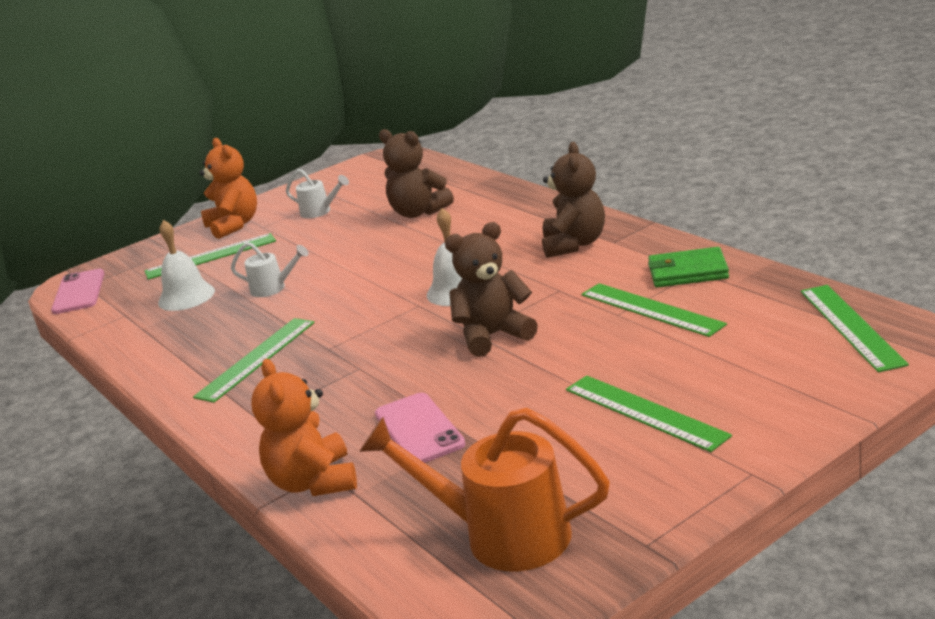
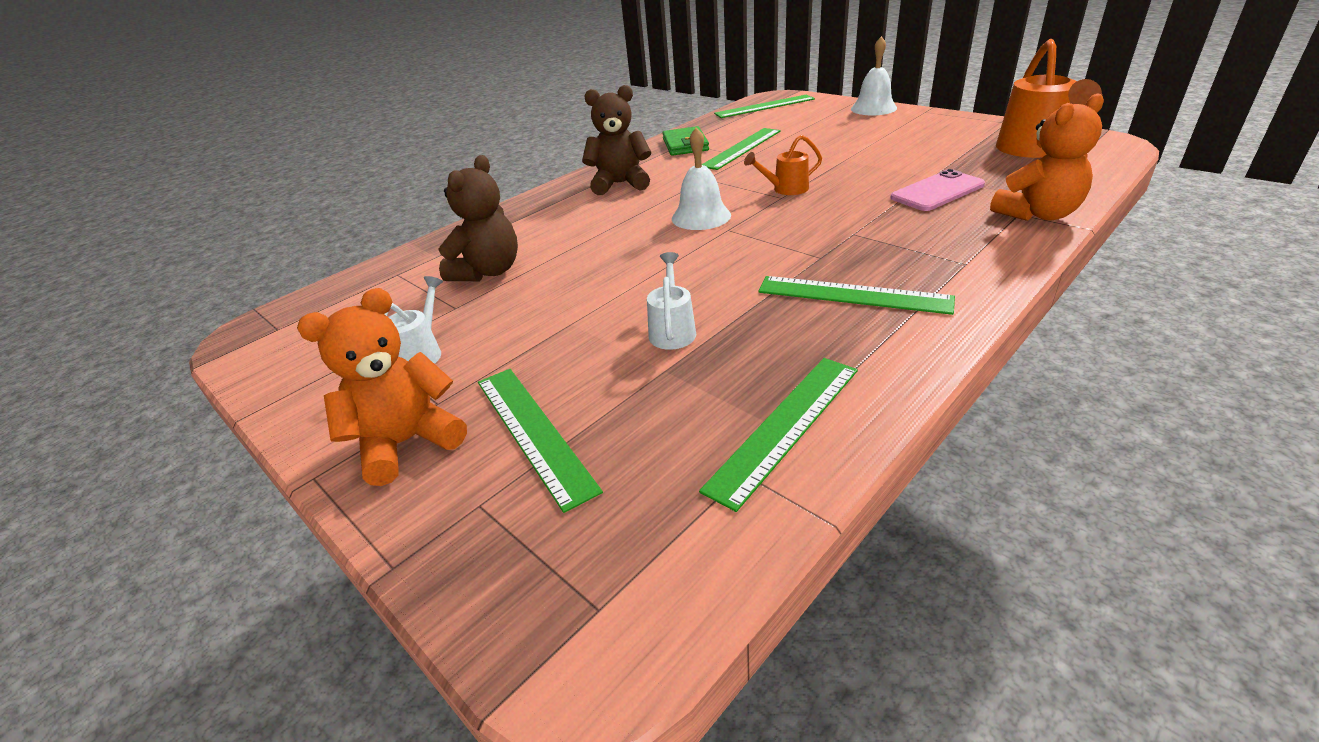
camera: 100 degrees left, 10 degrees up
pink phone [51,269,104,314] -> none
white bell [158,220,215,311] -> white bell moved to [851,36,897,115]
brown teddy bear [445,222,538,357] -> orange watering can [744,135,822,195]
green ruler [566,375,732,452] -> green ruler moved to [699,358,858,512]

